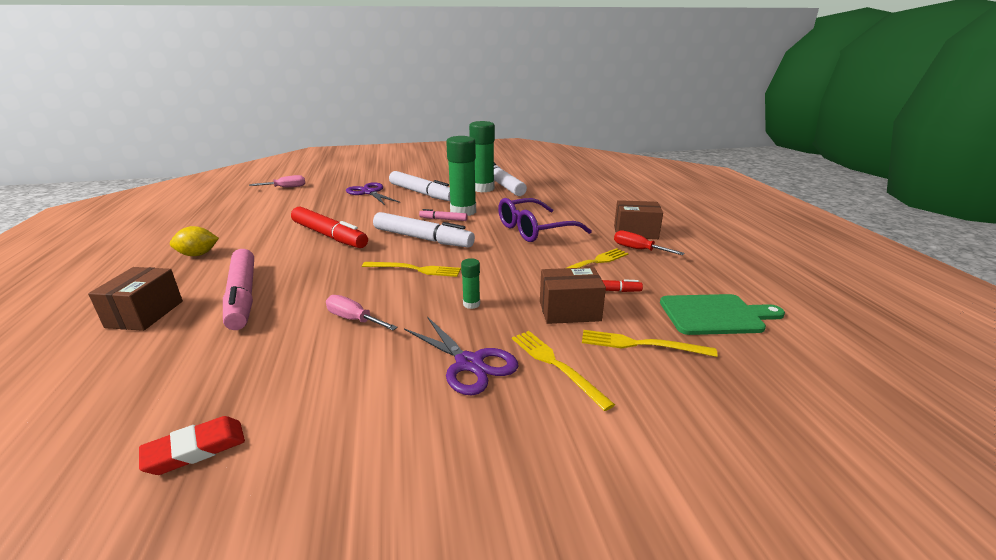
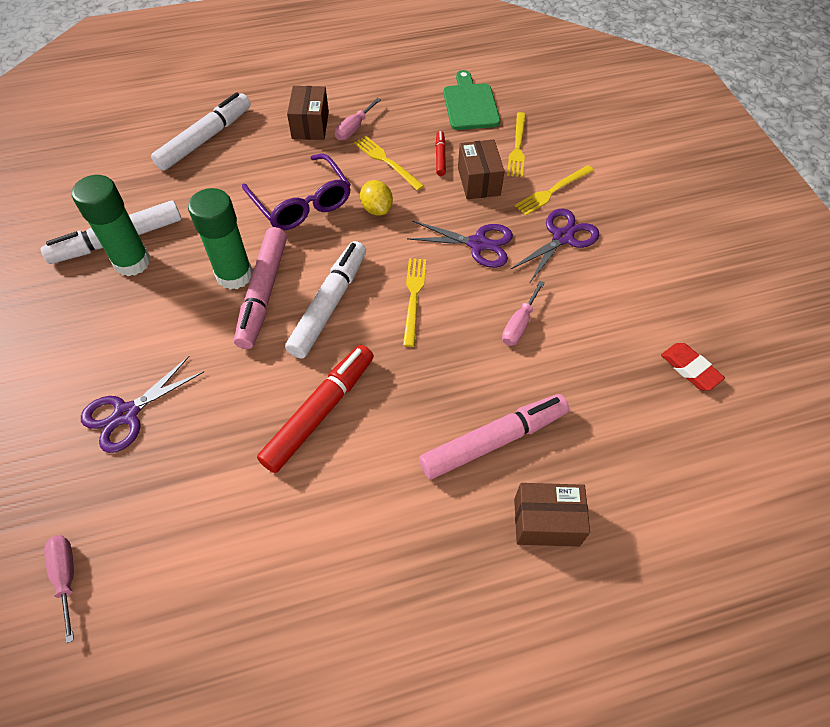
camera: 95 degrees left, 30 degrees up
yellow lemon [170,226,219,256] -> yellow lemon moved to [360,180,393,216]
white marker [389,171,450,201] -> white marker moved to [151,92,251,171]
pink marker [419,209,468,221] -> pink marker [234,227,287,349], size x2.11
green glue stick [461,258,480,309] -> purple scissors [407,220,513,268]
red screwdriver [614,230,685,255] -> pink screwdriver [335,98,381,140]

